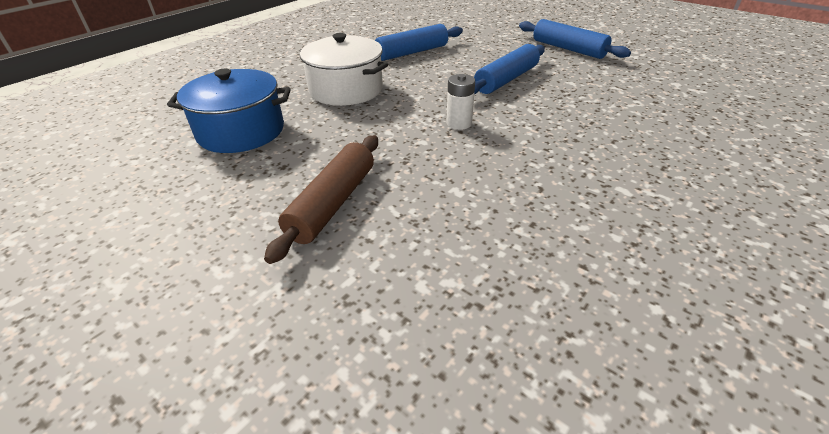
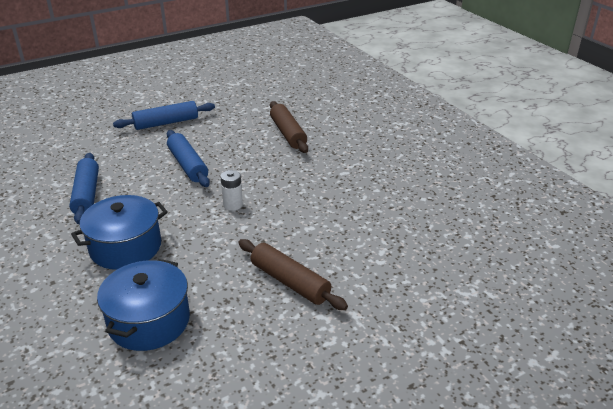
camera: 70 degrees left, 5 degrees down
white pot [300,33,388,106] -> blue pot [71,195,168,270]
none -> brown rolling pin [270,101,308,153]

